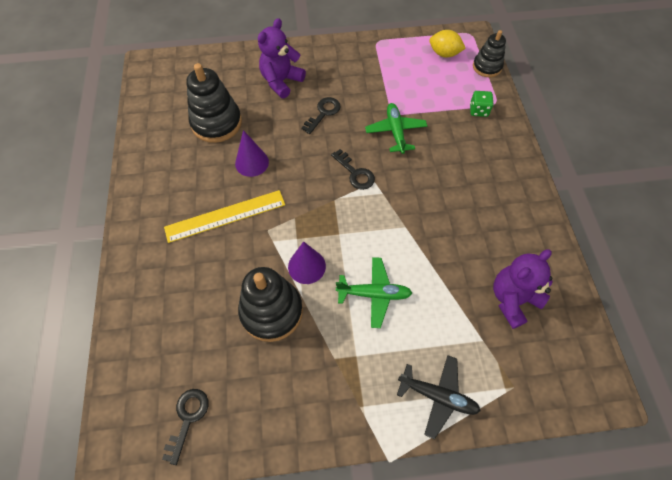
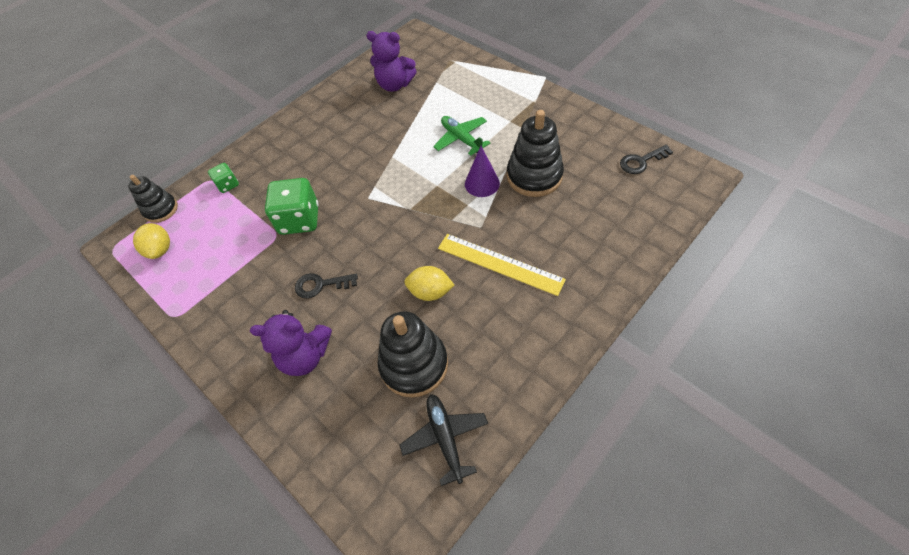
camera: 125 degrees left, 5 degrees down
purple cone [235,130,269,177] -> yellow lemon [404,266,454,301]
black key [331,149,375,190] -> none
green plane [365,103,427,154] -> green dice [265,178,319,235]
black plane [397,355,481,439] -> black plane moved to [400,394,488,486]

